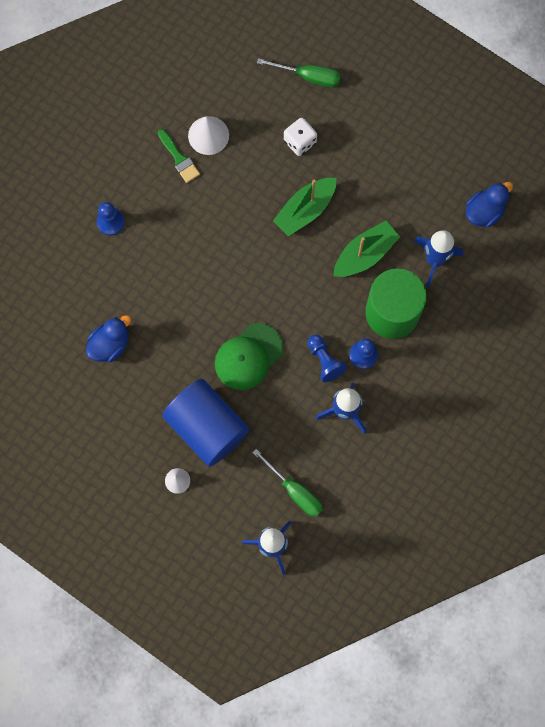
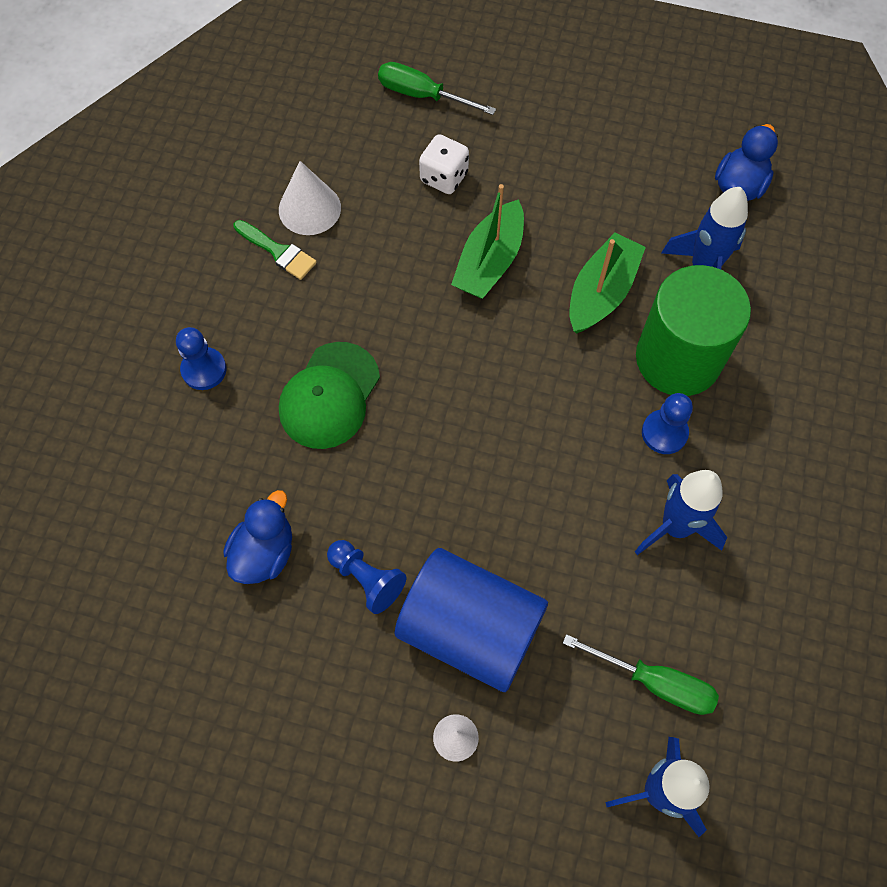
camera: 20 degrees left, 10 degrees down
green cap [215,323,284,390] -> green cap moved to [279,342,380,449]
green screwdriver [257,58,341,87] -> green screwdriver turned 150 degrees counterclockwise [378,62,496,115]
blue pawn [307,335,347,382] -> blue pawn moved to [327,540,406,614]

